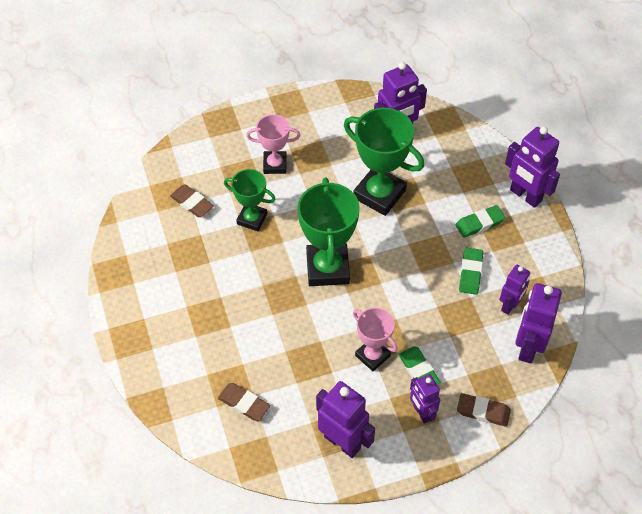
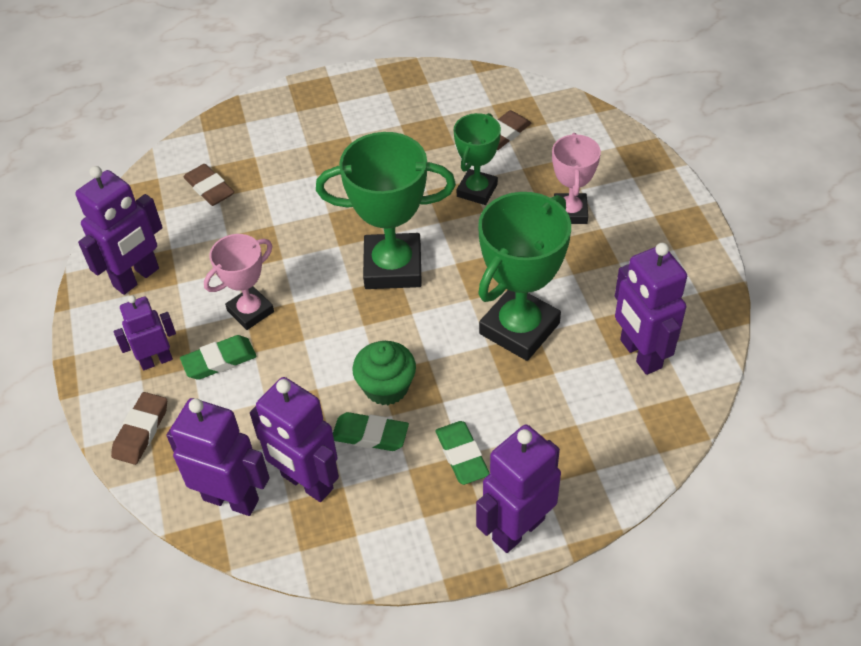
camera: 95 degrees right, 5 degrees down
brown eraser [218,383,270,421] -> brown eraser turned 75 degrees counterclockwise [184,164,234,206]
purple robot [499,265,530,315] -> purple robot [250,377,339,502], size x1.58
none -> green cupcake [352,341,416,405]

